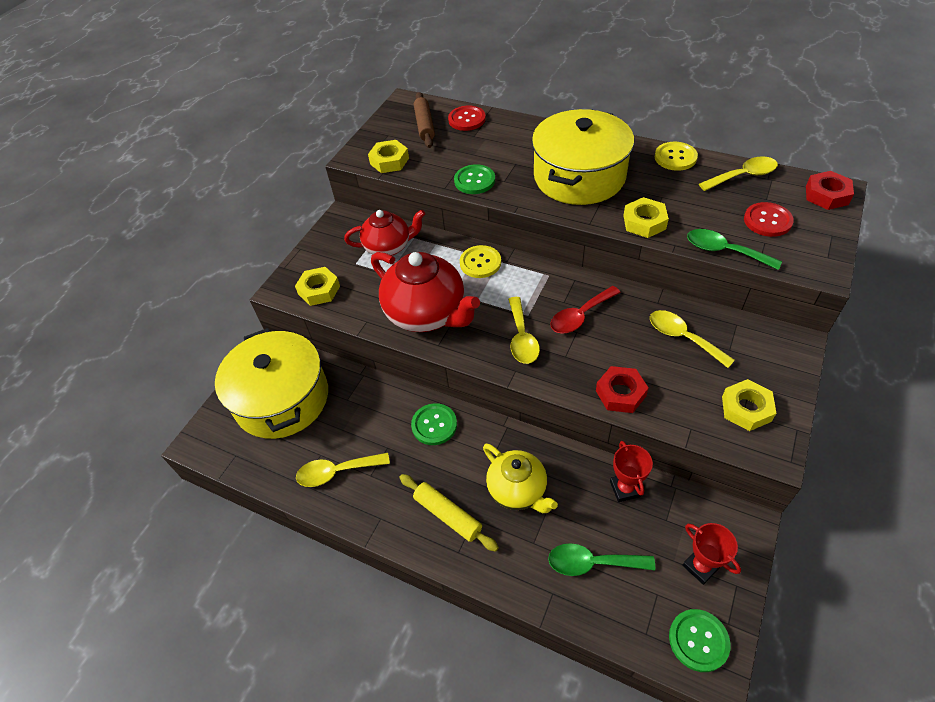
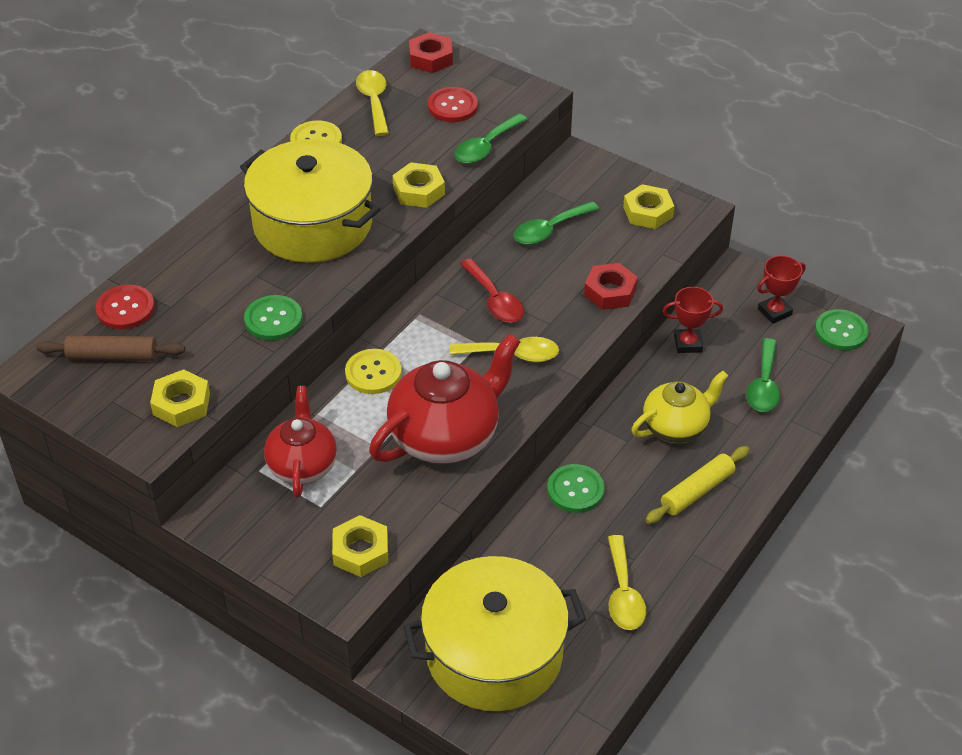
camera: 85 degrees left, 5 degrees down
yellow spoon [650,310,735,368] -> green spoon [514,201,599,245]

